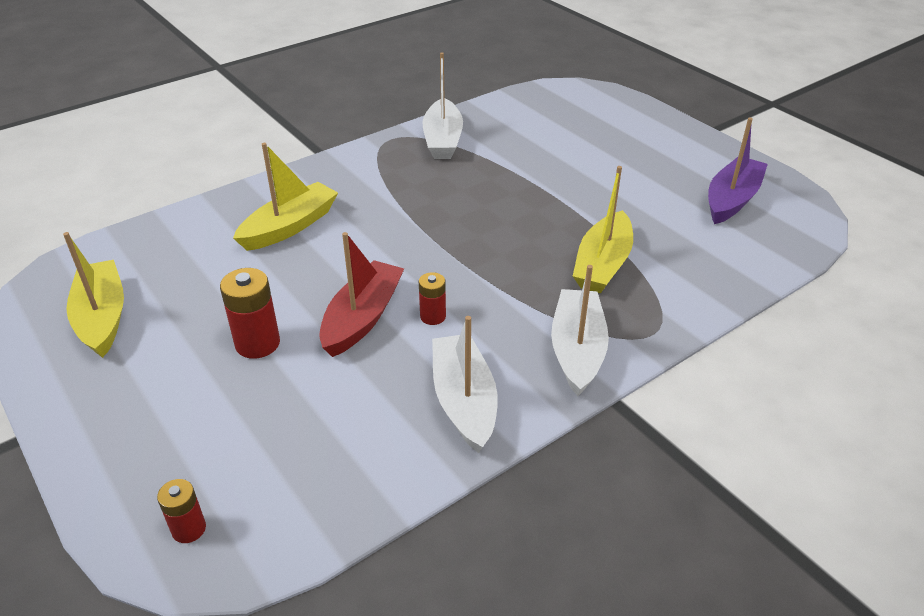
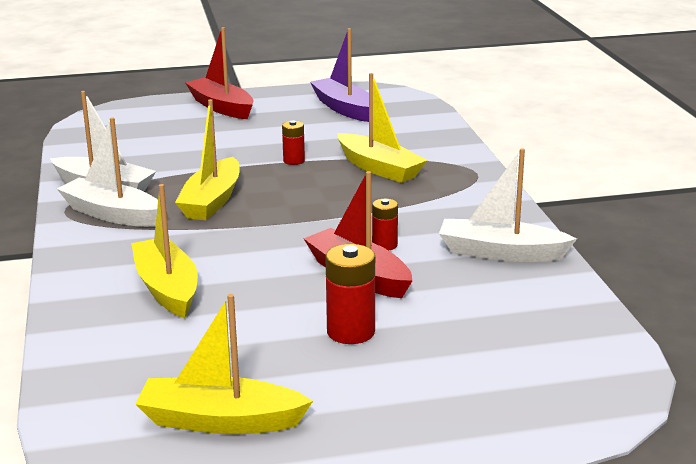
camera: 65 degrees left, 15 degrees down
red battery [157,479,206,543] -> red battery moved to [282,120,305,165]
white boat [551,265,609,396] -> white boat moved to [57,117,158,227]
none -> yellow boat [175,99,240,220]
none -> red boat [185,27,254,119]

